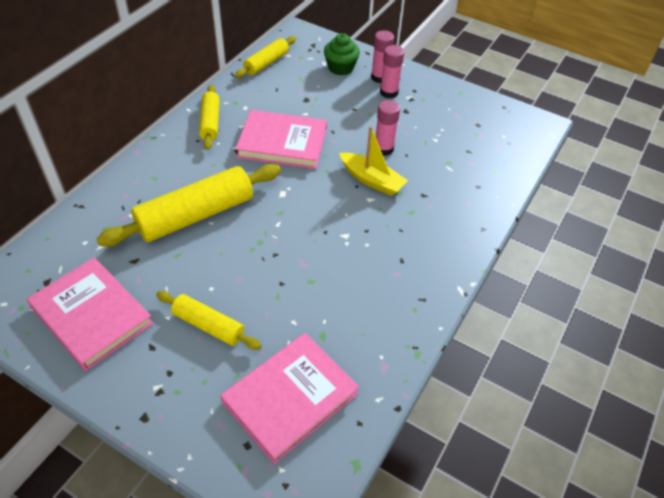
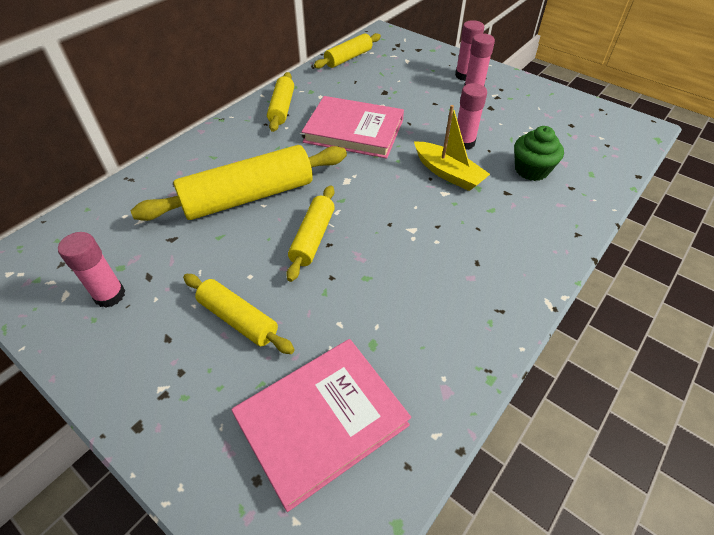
camera: 10 degrees right, 0 degrees up
pink book [27,257,153,371] -> pink glue stick [58,232,125,308]
green cupcake [324,33,360,75] -> green cupcake moved to [514,126,564,181]
none -> yellow rolling pin [286,185,335,282]

